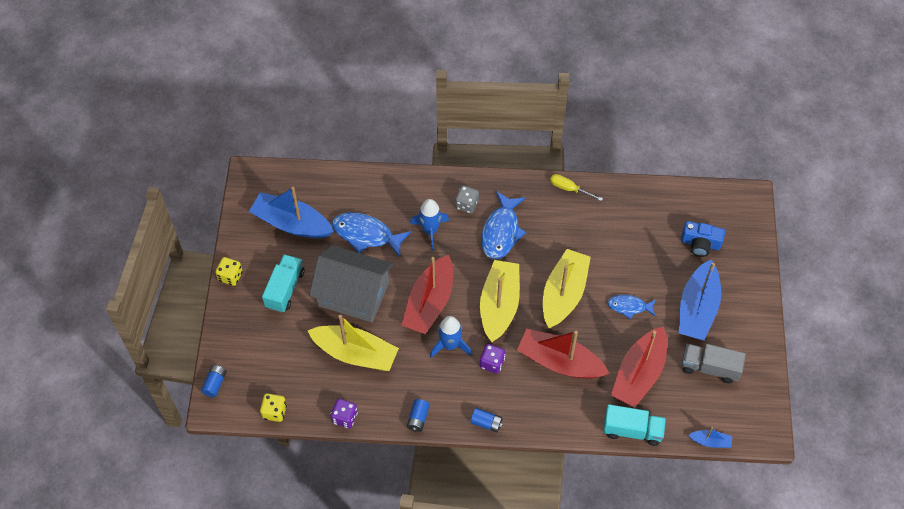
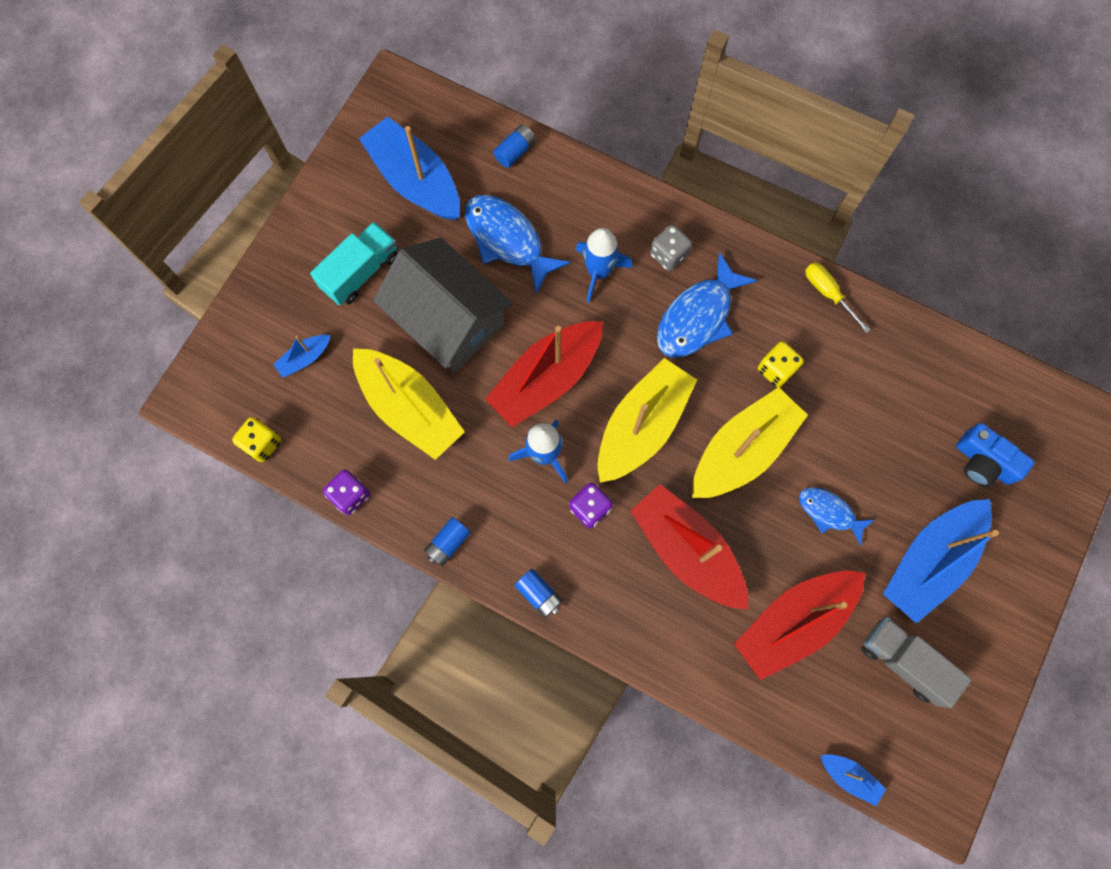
camera: 25 degrees right, 15 degrees up
blue battery [201,365,227,397] -> blue battery moved to [493,124,536,168]
yellow dice [215,257,243,286] -> yellow dice moved to [758,341,804,387]
turquoise truck [603,404,666,446] -> none
none -> blue boat [273,335,331,378]

